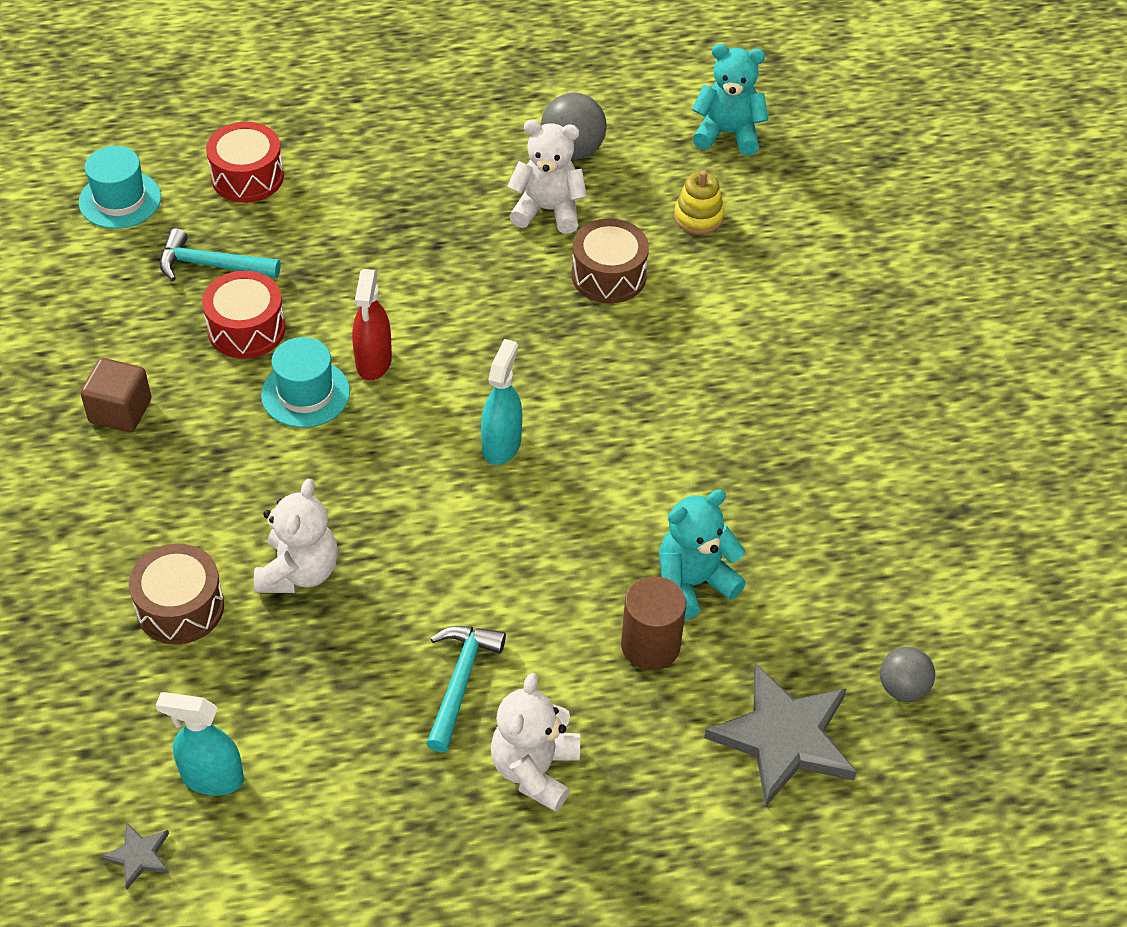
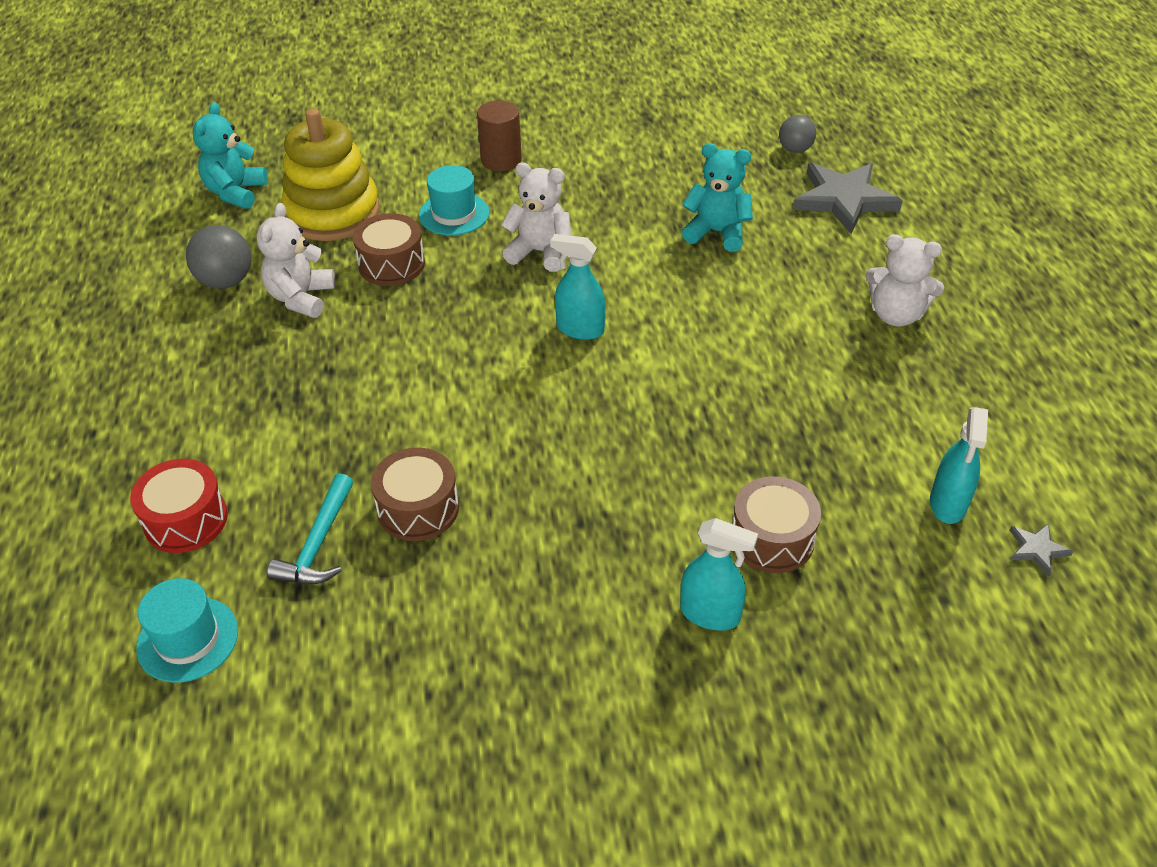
camera: 85 degrees left, 5 degrees down
brown cube [81,358,151,432] -> none
red drum [202,271,285,359] -> brown drum [371,448,459,541]
white teddy bear [254,479,338,593] -> white teddy bear moved to [501,163,571,272]
turquoise hat [261,337,350,428] -> turquoise hat moved to [419,165,489,236]
red spray bottle [352,269,392,380] -> none
turquoise hammer [426,626,506,752] -> none
brown cylinder [621,576,686,670] -> brown cylinder moved to [477,100,522,171]
turquoise teddy bear [659,489,746,620] -> turquoise teddy bear turned 135 degrees clockwise [682,143,753,252]
yellow stacking toy [674,171,724,234] -> yellow stacking toy [281,108,380,241], size x2.20
none -> turquoise spray bottle [680,518,758,630]

